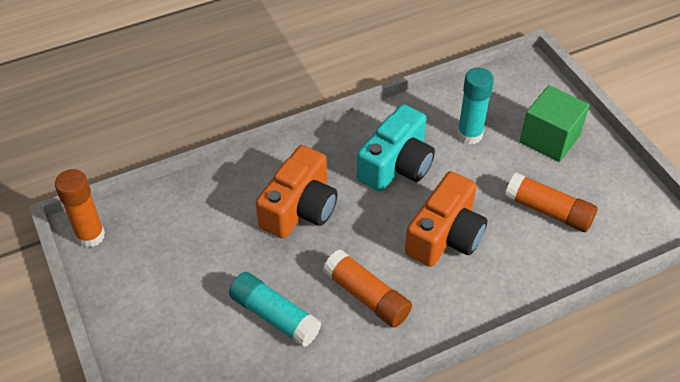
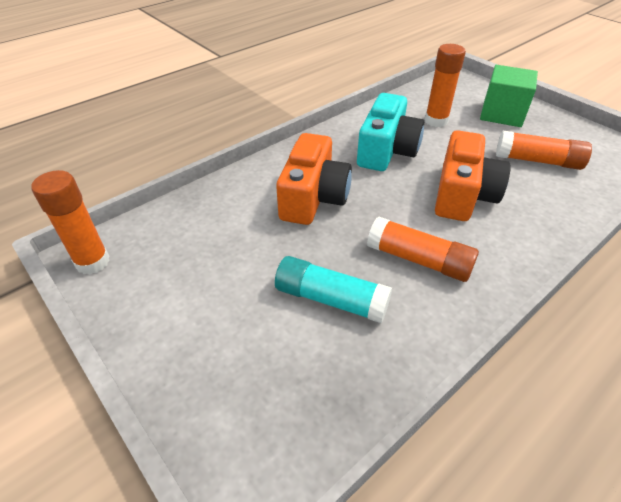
camera: 15 degrees left, 5 degrees down
turquoise glue stick [457,68,494,144] -> orange glue stick [425,44,466,127]

